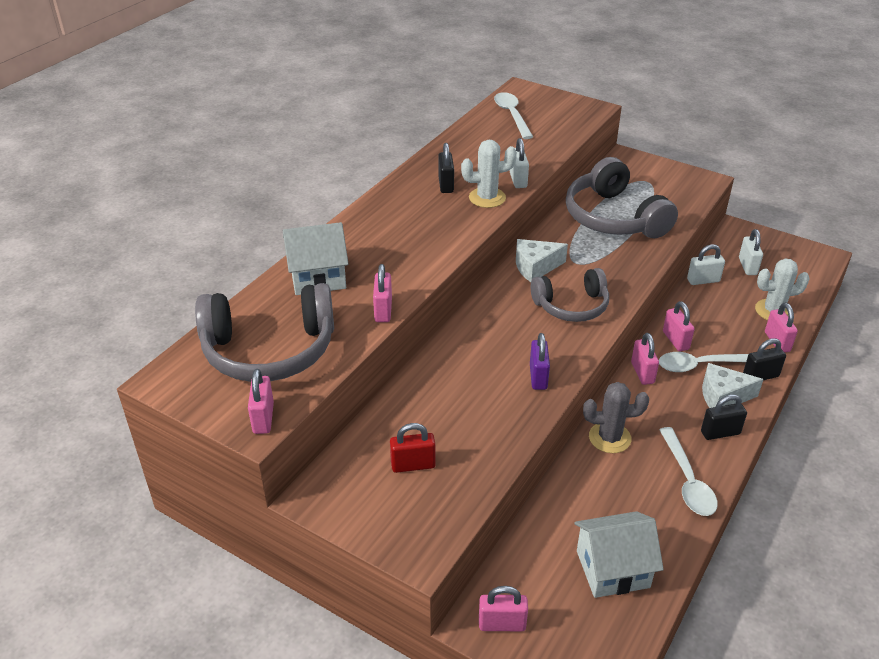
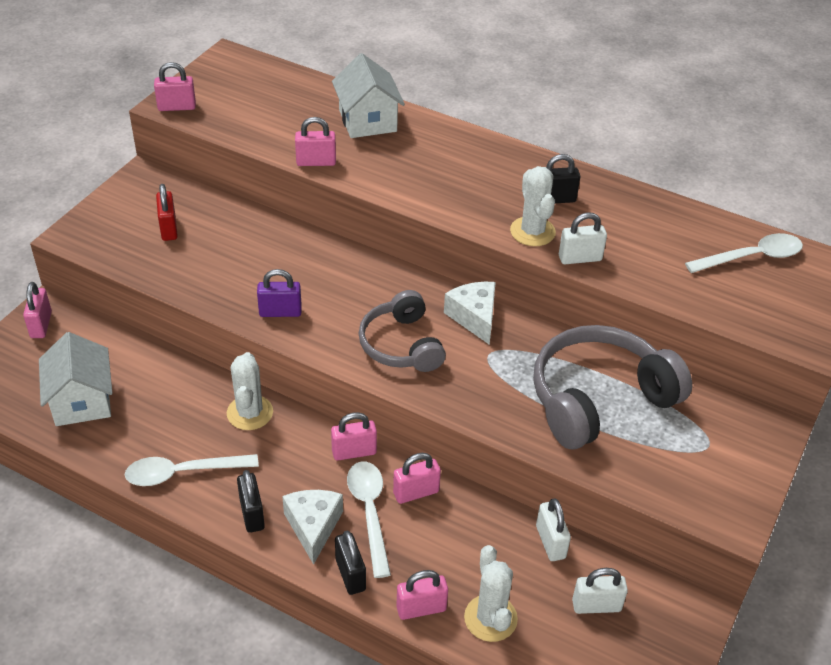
camera: 85 degrees right, 5 degrees up
grey headphones [195,283,334,382] -> none
grey cactus [583,382,649,453] -> white cactus [227,352,273,430]

